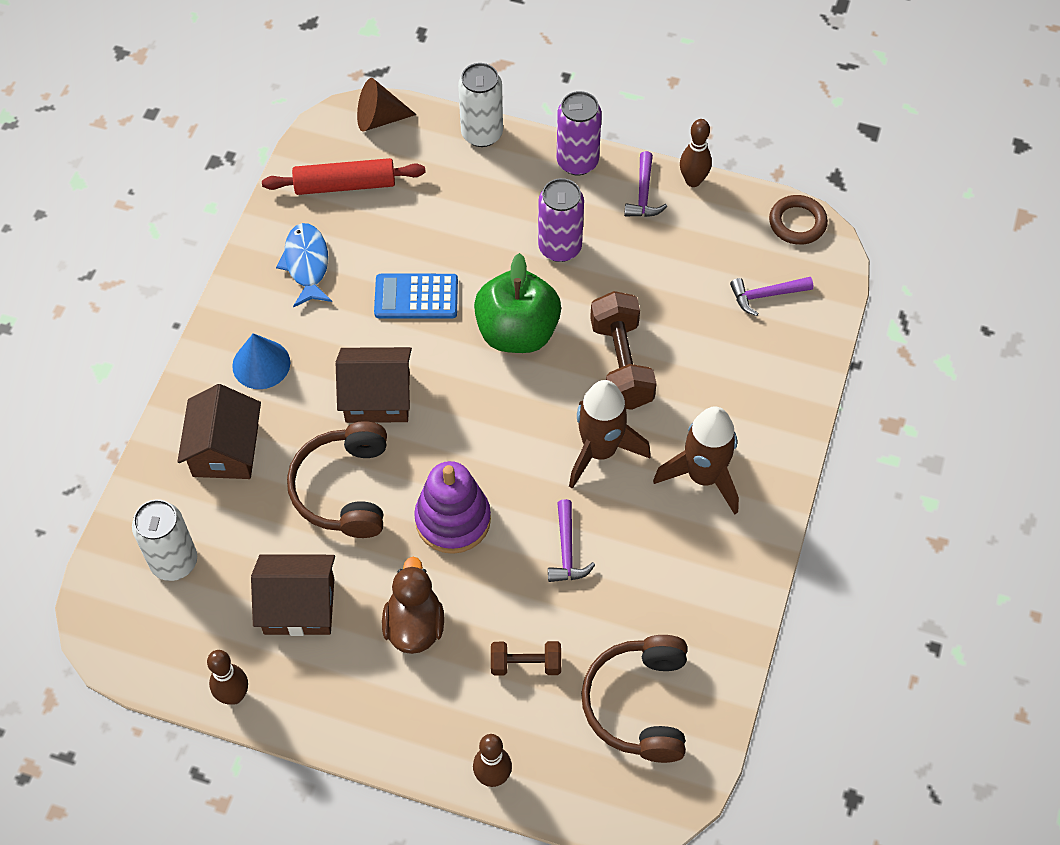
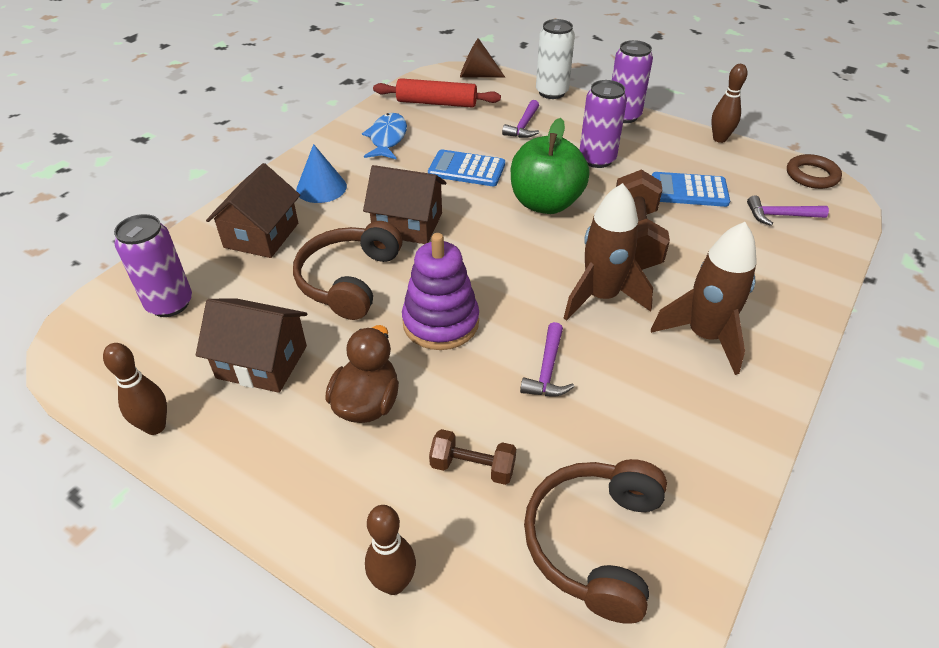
camera: 15 degrees right, 15 degrees down
white can [132,499,197,581] -> purple can [114,214,192,317]
purple hammer [624,151,667,217] -> purple hammer moved to [502,100,539,138]
none -> blue calculator [652,172,730,207]

